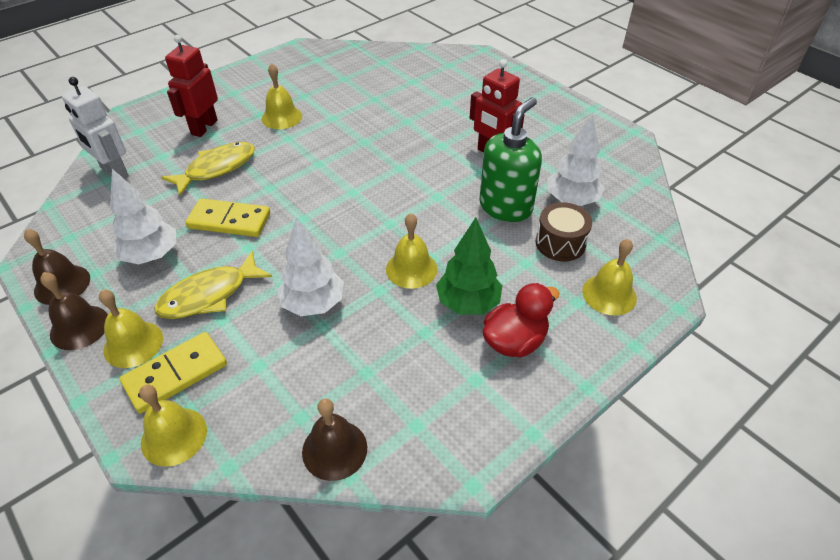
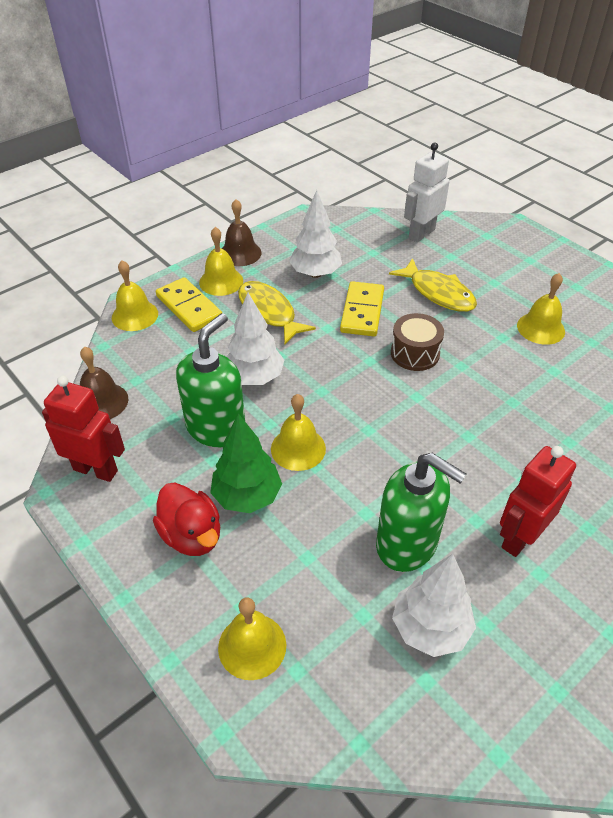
camera: 90 degrees right, 0 degrees up
brown bell [24,229,90,305] -> none
red robot [165,35,218,137] -> red robot moved to [42,376,125,482]
brown drum [535,202,592,261] -> brown drum moved to [391,313,444,371]
none -> green soap dispenser [176,313,245,447]

